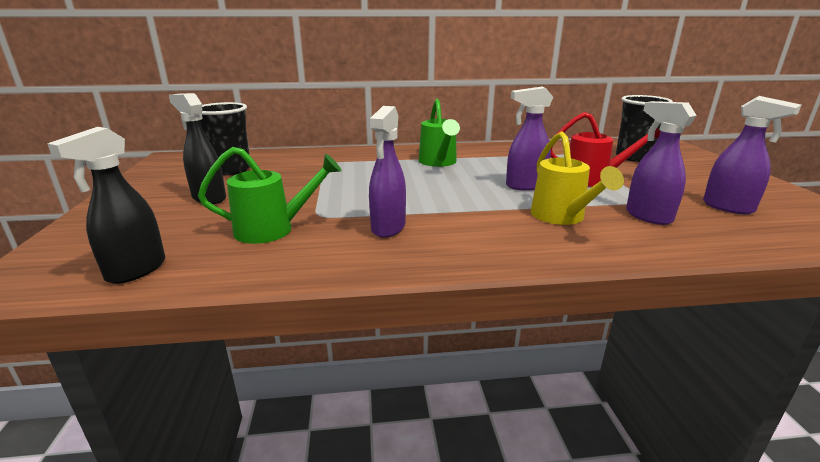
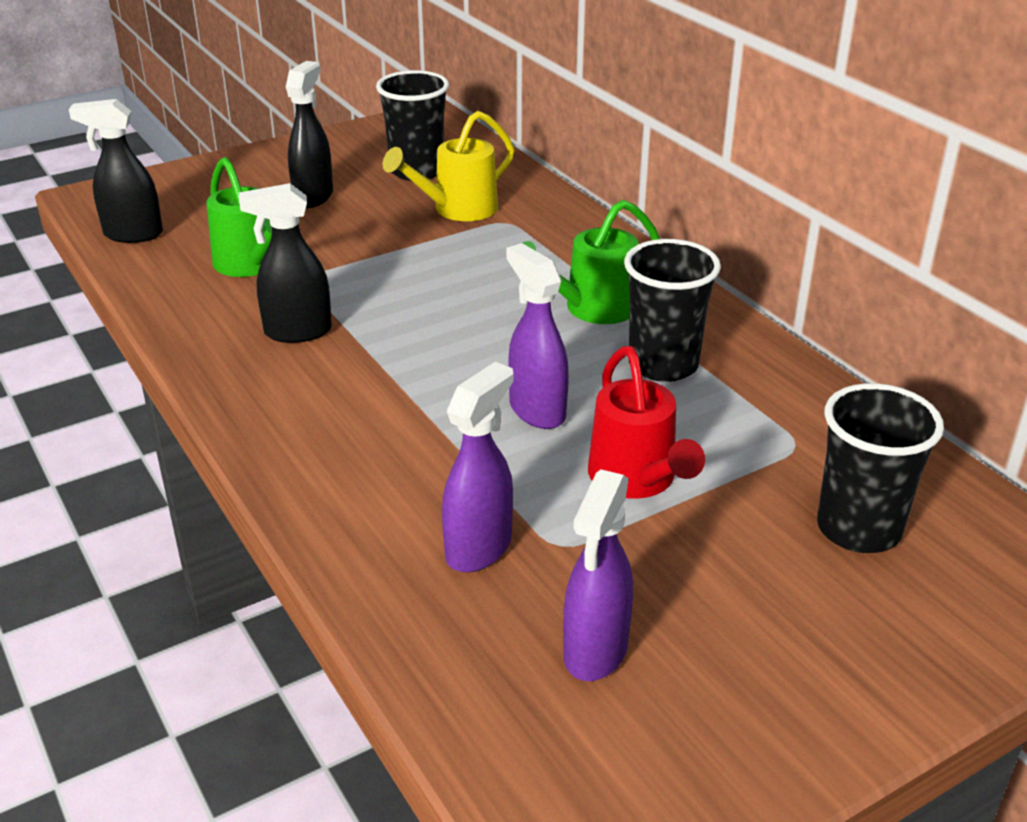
camera: 65 degrees right, 10 degrees up
purple spray bottle [368,106,406,238] -> black spray bottle [239,183,332,343]
yellow watering can [530,131,624,225] -> yellow watering can moved to [383,111,515,221]
none -> black cup [624,239,721,382]

